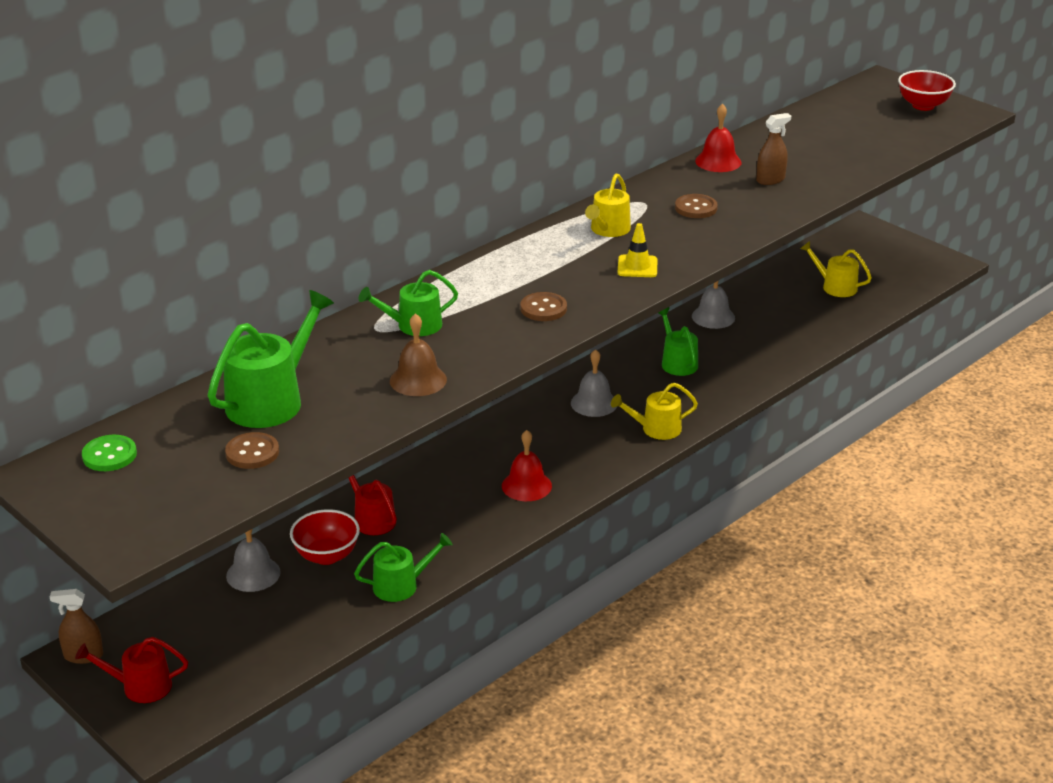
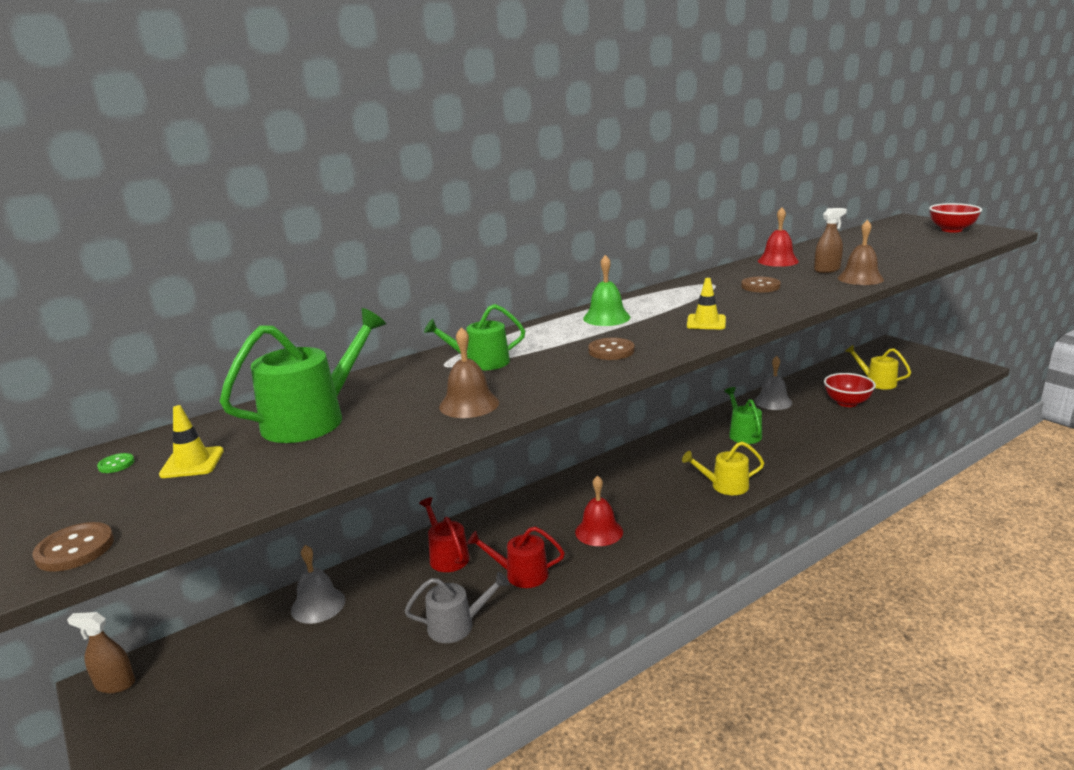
camera: 10 degrees right, 10 degrees down
red watering can [75,637,188,703] -> red watering can moved to [467,526,565,588]
green button [82,435,137,471] -> green button [97,453,134,473], size x0.57
brown button [225,432,279,469] -> brown button moved to [32,522,114,572]
red bowl [290,509,360,565] -> red bowl moved to [824,373,876,407]
green watering can [354,533,453,602] -> grey watering can [404,572,509,643]
grey bell [571,349,617,417] -> none
yellow watering can [585,173,631,237] -> none
none -> yellow traffic cone [159,405,224,478]
none -> green bell [583,255,630,326]
none -> brown bell [837,220,884,285]

